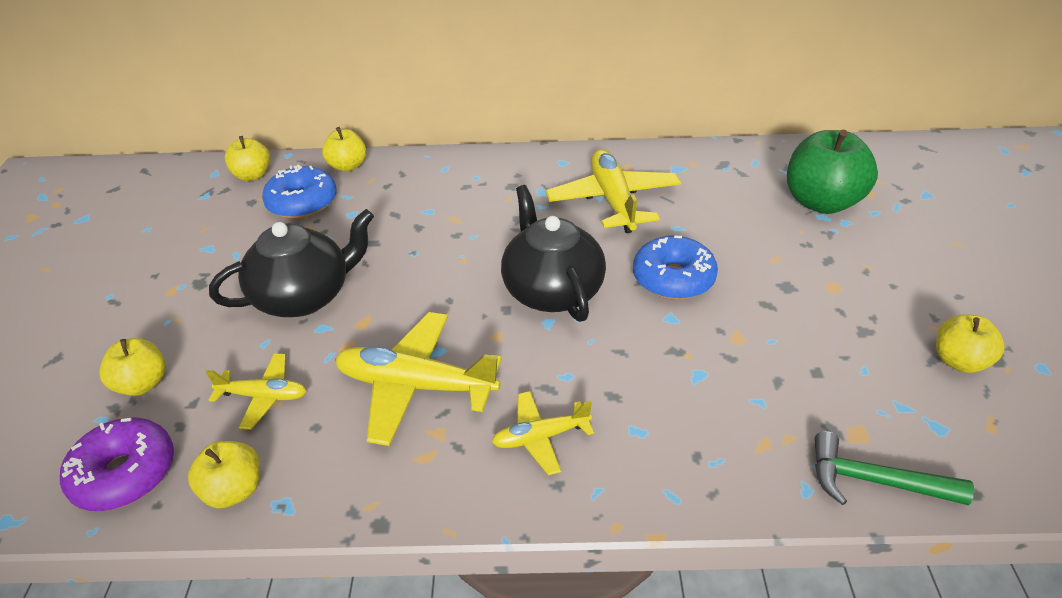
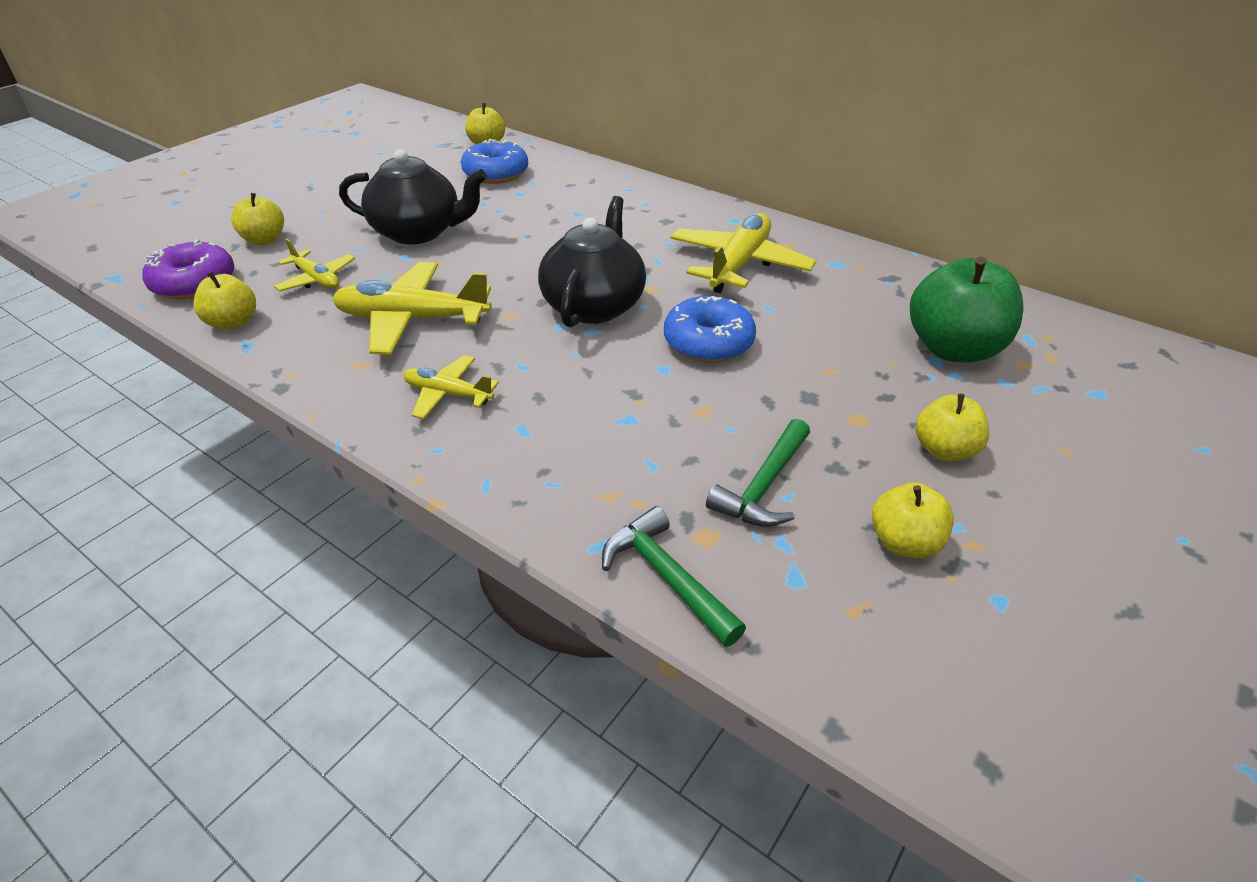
camera: 35 degrees right, 0 degrees up
yellow apple [322,127,367,172] -> yellow apple moved to [916,394,989,461]
yellow plane [335,312,502,446] -> yellow plane turned 45 degrees counterclockwise [332,262,492,355]
none -> green hammer [706,419,810,527]

